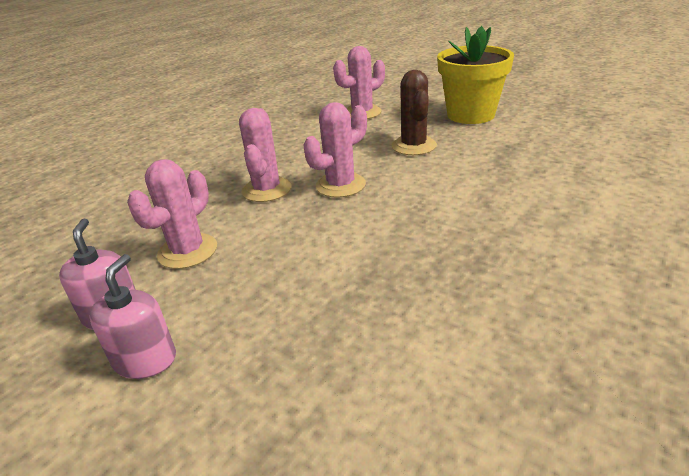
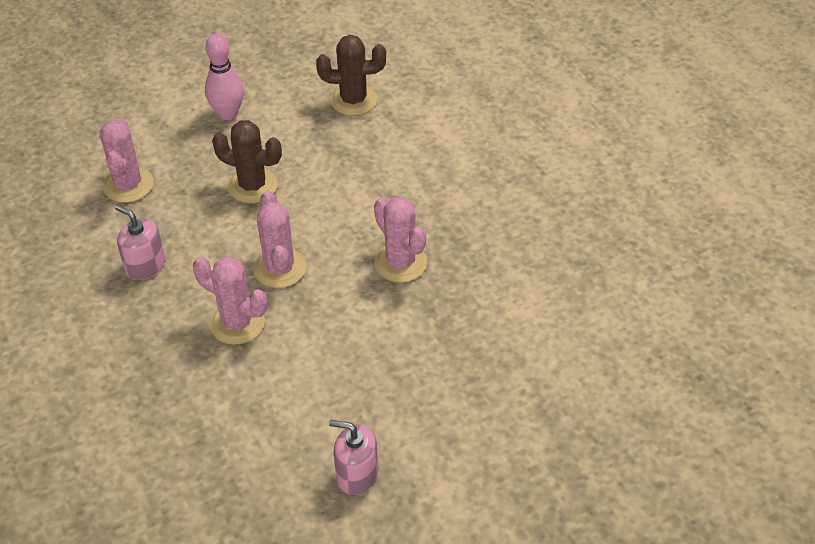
camera: 65 degrees left, 15 degrees up
pink soap dispenser [89,254,176,379] -> pink soap dispenser moved to [115,205,165,280]
pink cactus [127,159,217,269] -> pink cactus moved to [374,196,427,282]
yellow flower pot [437,26,514,124] -> pink bowling pin [205,34,244,120]
none -> brown cactus [316,35,386,116]

